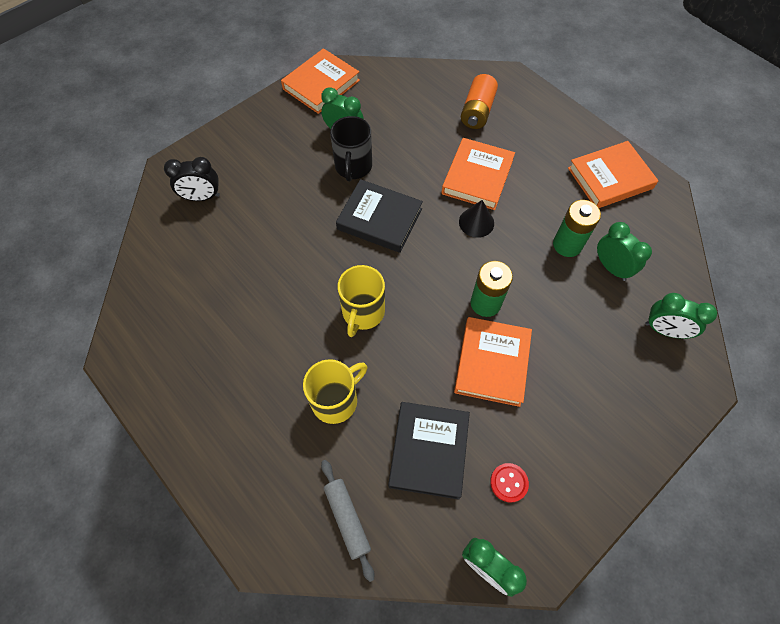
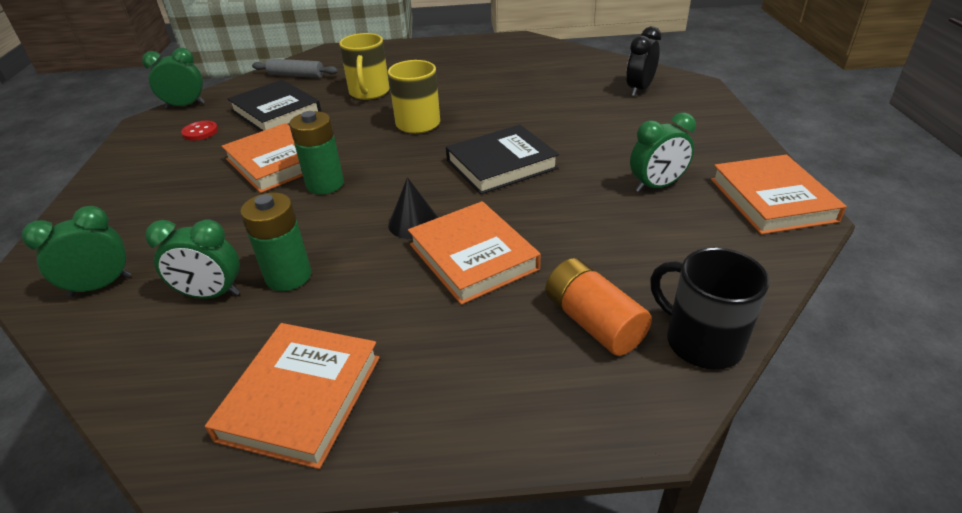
camera: 130 degrees right, 25 degrees down
black mug [330,116,372,182] -> black mug moved to [650,247,769,370]

